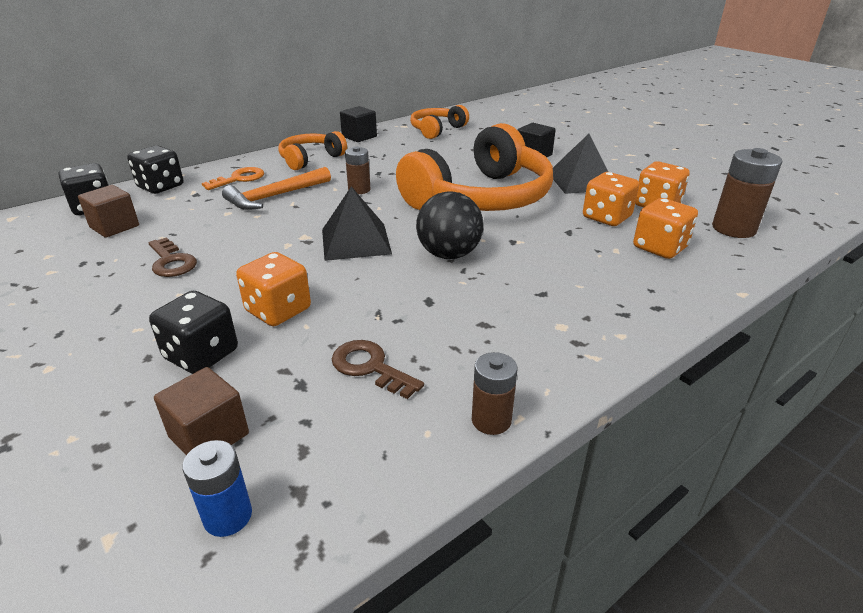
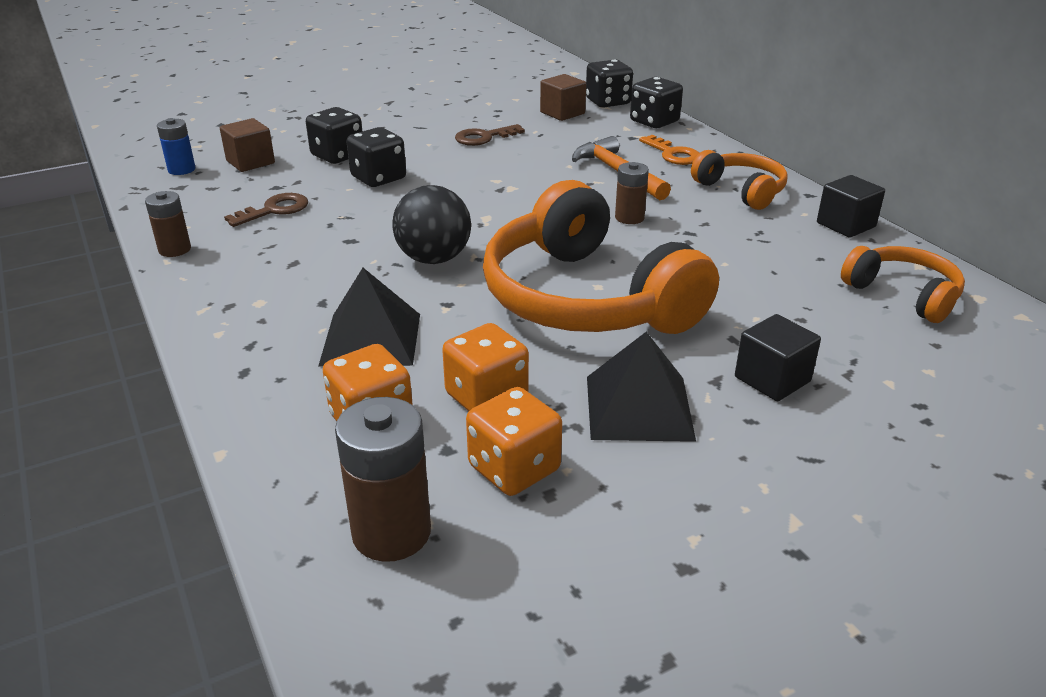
camera: 100 degrees right, 0 degrees up
orange dice [236,252,311,326] -> black dice [346,127,406,187]
black pyramid [322,186,392,261] -> black pyramid moved to [318,268,420,366]

